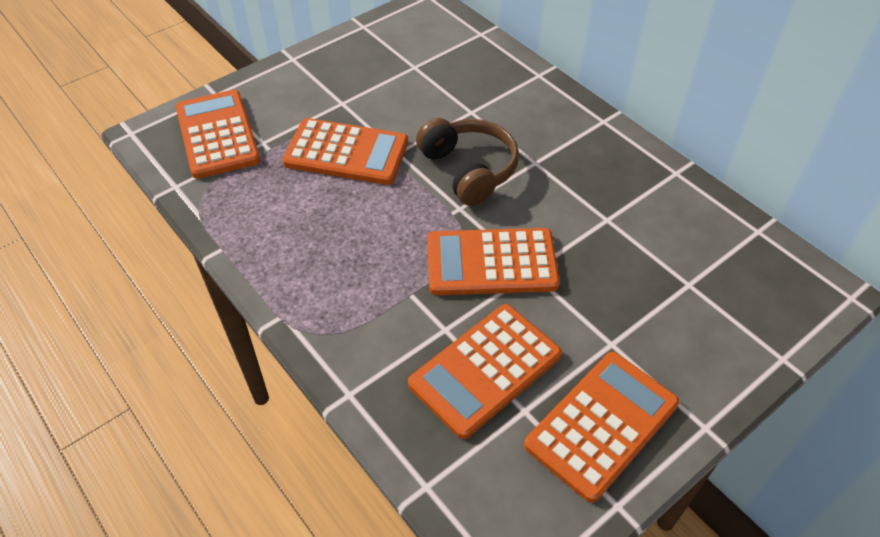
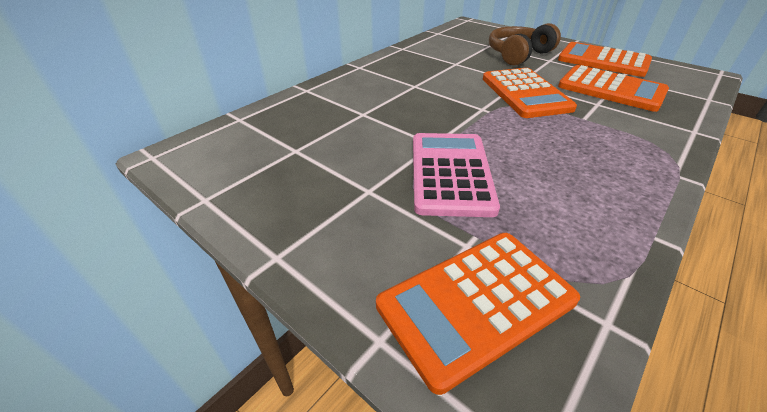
camera: 100 degrees left, 10 degrees down
orange calculator [282,118,408,185] -> pink calculator [413,133,500,217]
brown headphones [416,118,519,206] -> brown headphones moved to [489,23,561,66]

